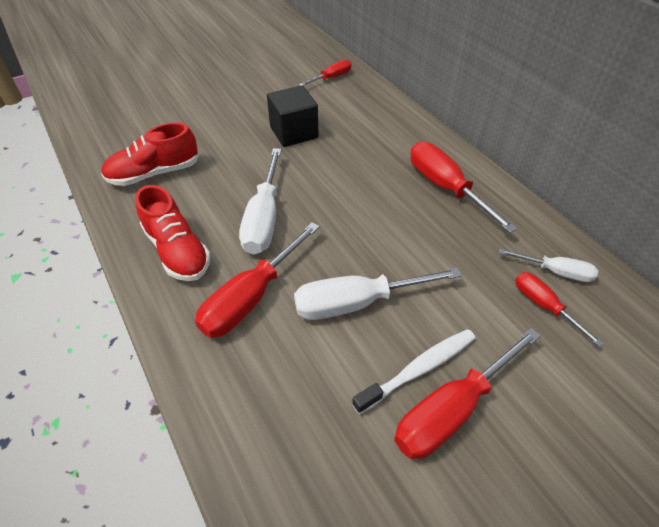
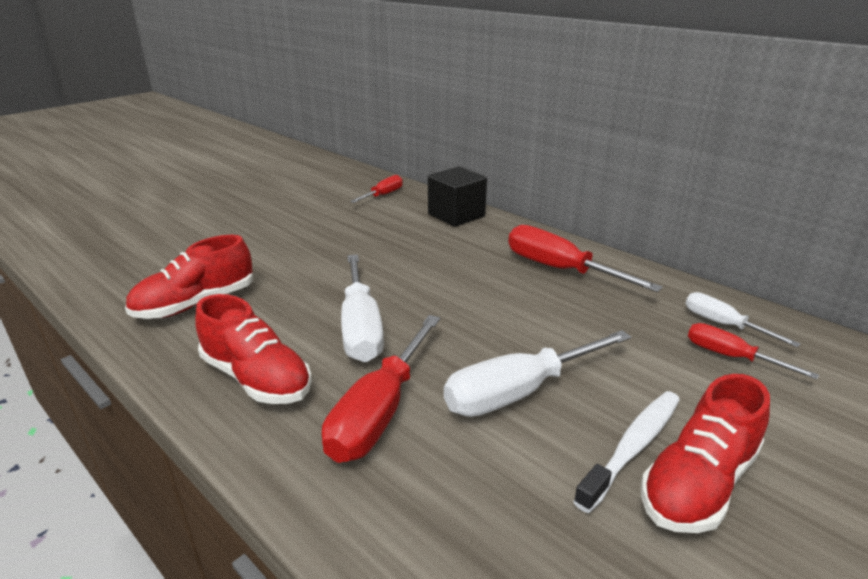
camera: 15 degrees left, 20 degrees down
black cube [267,85,319,147] -> black cube moved to [428,167,487,227]
red screwdriver [394,328,541,459] -> red shoe [641,374,770,533]
white screwdriver [499,249,598,282] -> white screwdriver turned 135 degrees counterclockwise [685,292,800,347]

